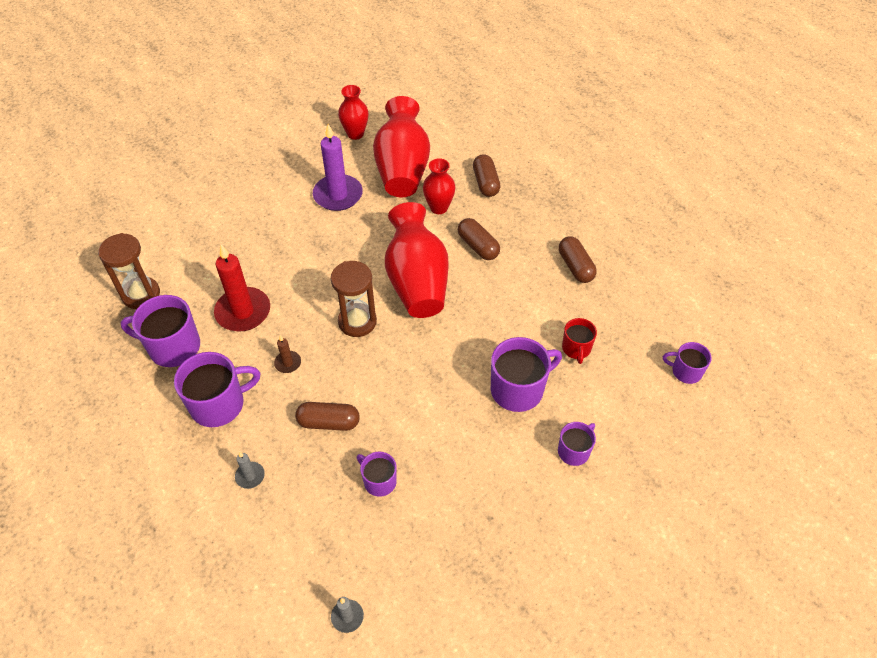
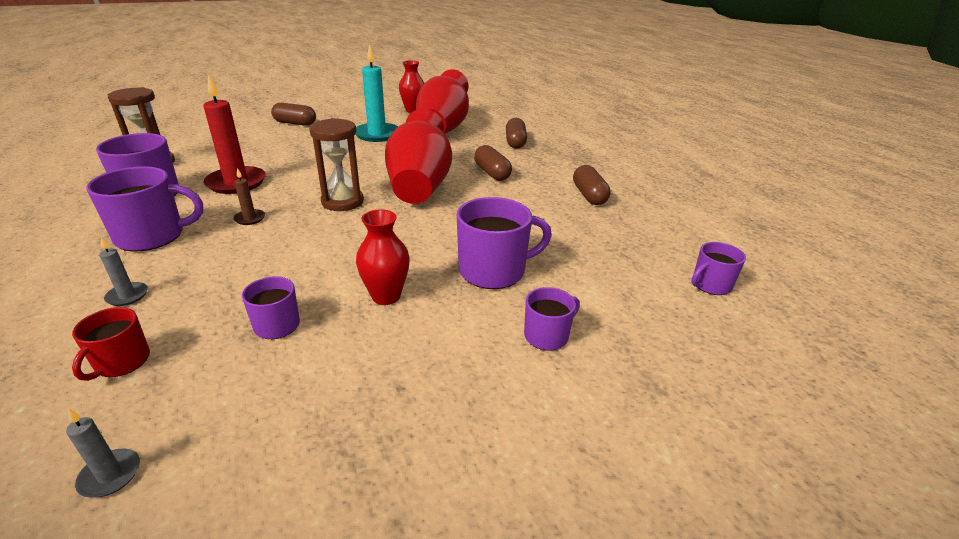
camera: 10 degrees right, 20 degrees down
brown capsule [295,402,360,431] -> brown capsule moved to [271,103,316,126]
purple candle [313,124,363,211] -> turquoise candle [355,44,398,142]
red vase [423,158,455,214] -> red vase moved to [356,209,410,305]
red mug [562,318,597,364] -> red mug moved to [72,307,150,381]
purple mug [663,342,711,384] -> purple mug turned 60 degrees counterclockwise [691,242,746,295]

